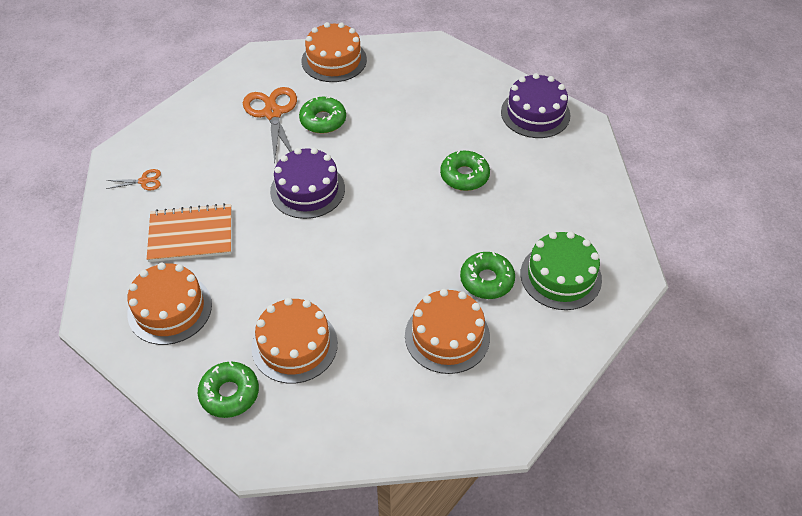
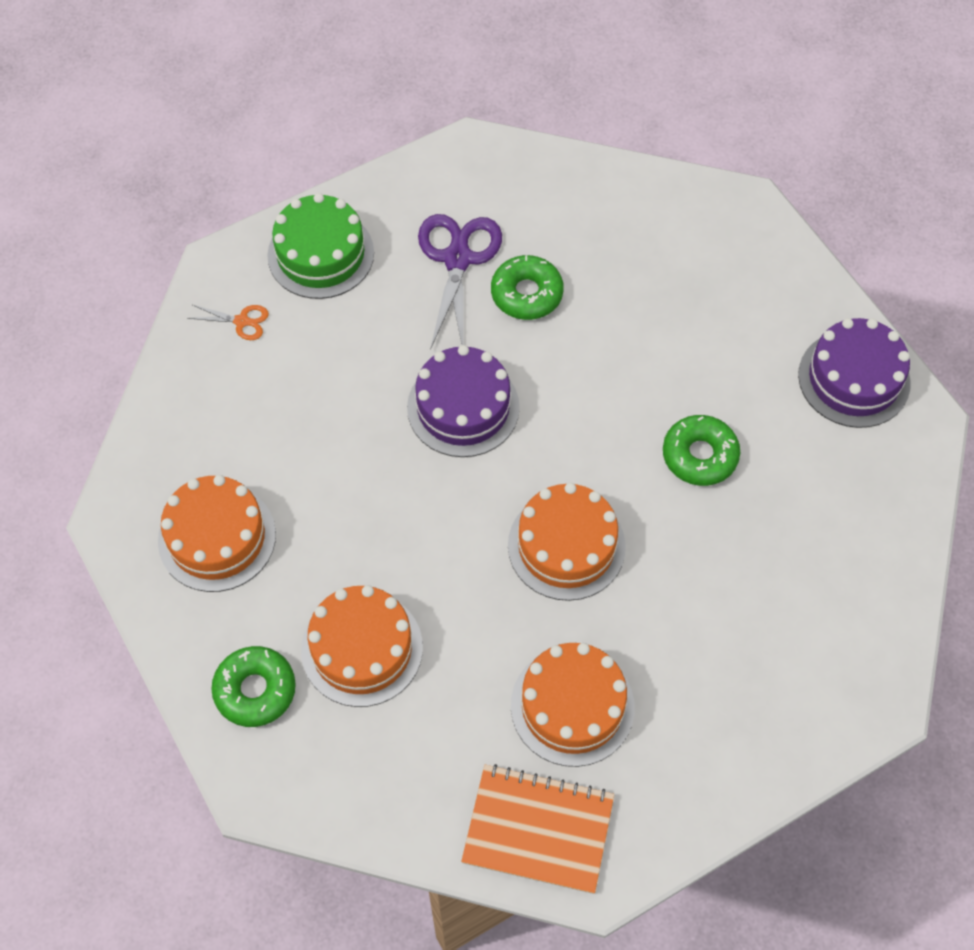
camera: 20 degrees right, 10 degrees up
orange notebook [147,203,231,262] -> orange notebook moved to [461,764,614,894]
orange scissors [243,87,297,164] -> purple scissors [418,214,502,350]
orange cake [302,22,367,82] -> orange cake moved to [508,483,626,601]
green donut [460,252,515,299] -> none
green cake [520,231,602,310] -> green cake moved to [267,193,374,299]

